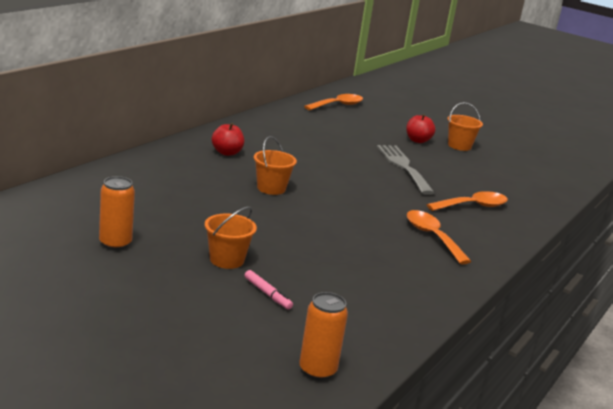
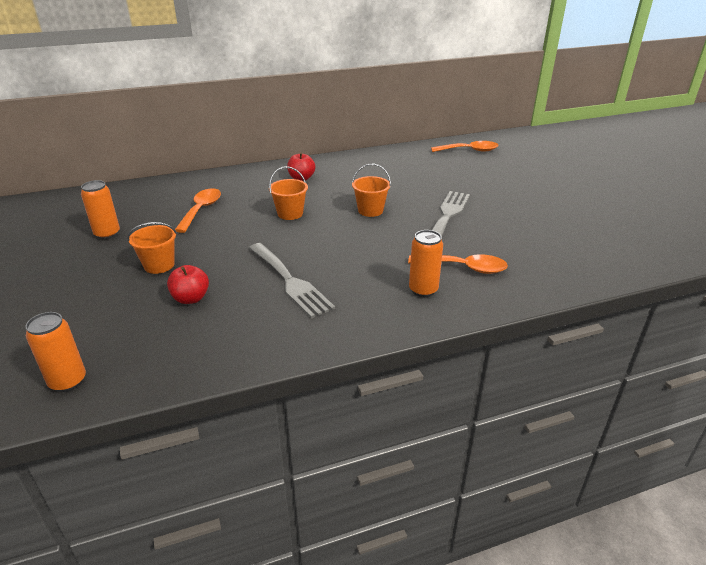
camera: 40 degrees right, 10 degrees up
pink marker [245,270,293,309] -> none
red apple [406,114,435,143] -> red apple moved to [167,265,209,304]
orange spoon [407,210,472,264] -> orange spoon moved to [175,188,221,233]
orange bucket [447,102,483,151] -> orange bucket moved to [352,164,391,217]
none -> grey fork [249,243,335,319]
none -> orange can [409,230,443,297]

